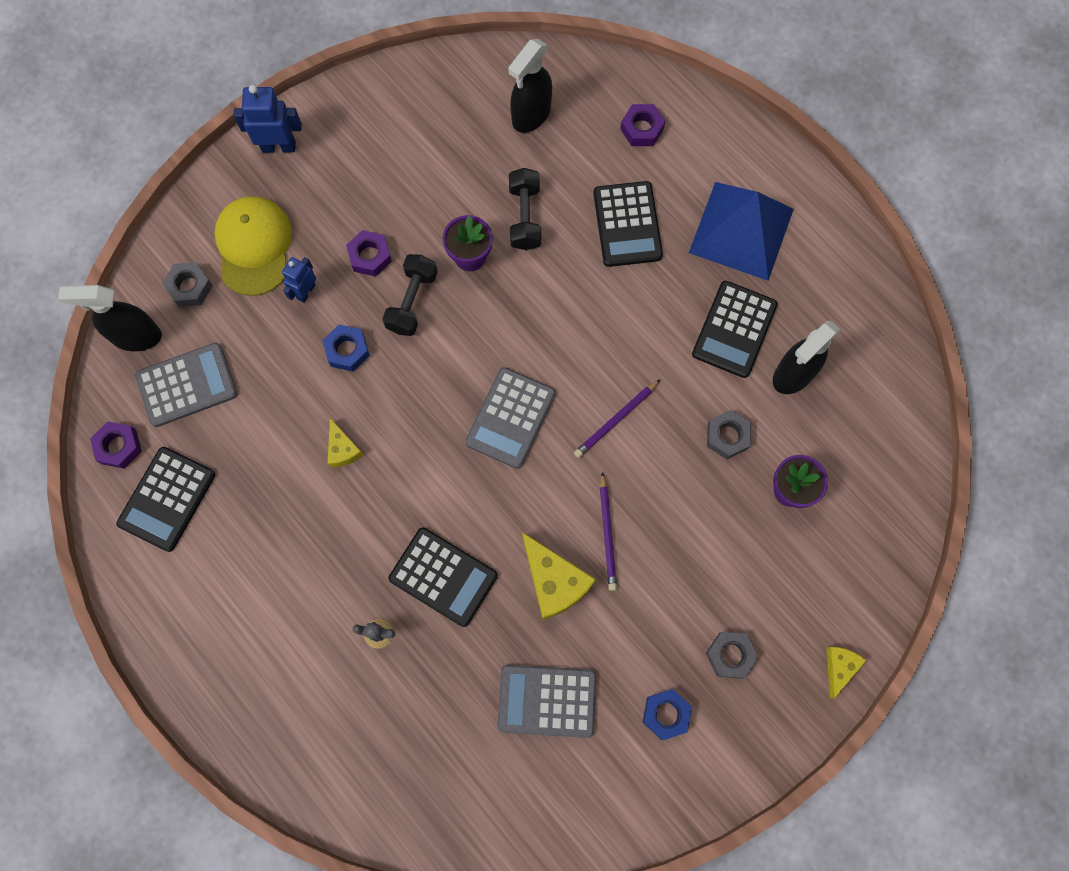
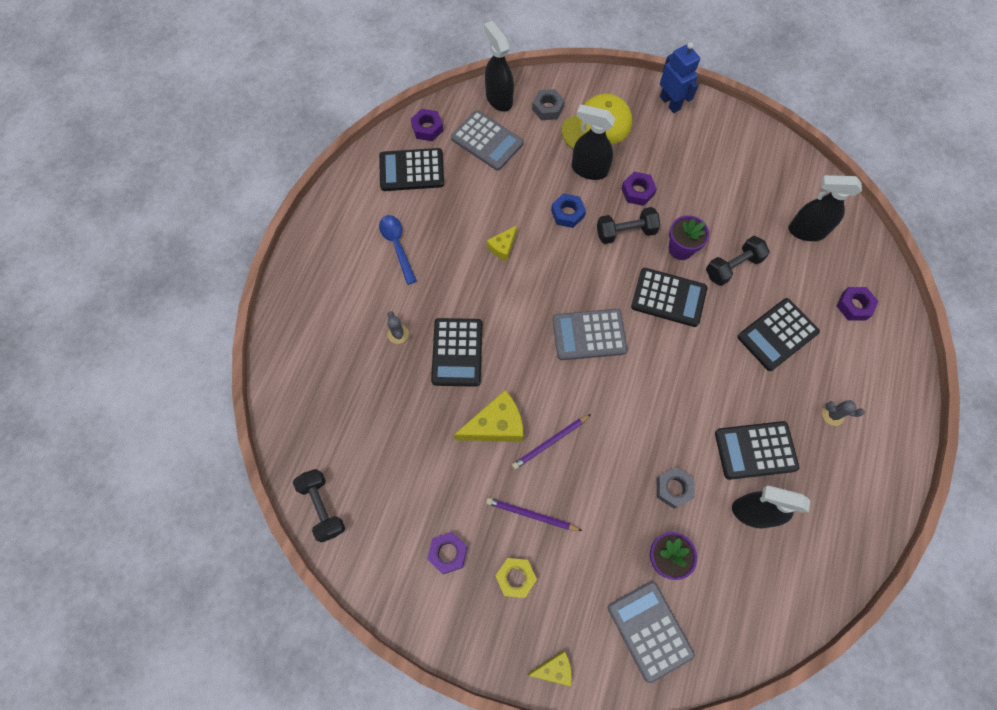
camera: 60 degrees right, 5 degrees down
blue robot [282,257,316,303] -> black spray bottle [572,104,615,180]
grey calculator [497,665,596,738] -> grey calculator moved to [608,582,695,683]
yellow cheese [522,532,596,620] -> yellow cheese turned 135 degrees counterclockwise [454,390,523,442]
purple pencil [574,379,660,458] -> purple pencil moved to [486,498,582,531]
blue nut [642,689,692,740] -> purple nut [427,532,467,574]
blue pyramid [689,182,794,281] -> grey cactus [822,400,865,426]
grey nut [706,632,758,679] -> yellow nut [496,558,537,598]
none -> black dumbbell [293,469,345,542]
none -> blue spoon [379,215,417,285]
none -> black calculator [631,268,708,327]

